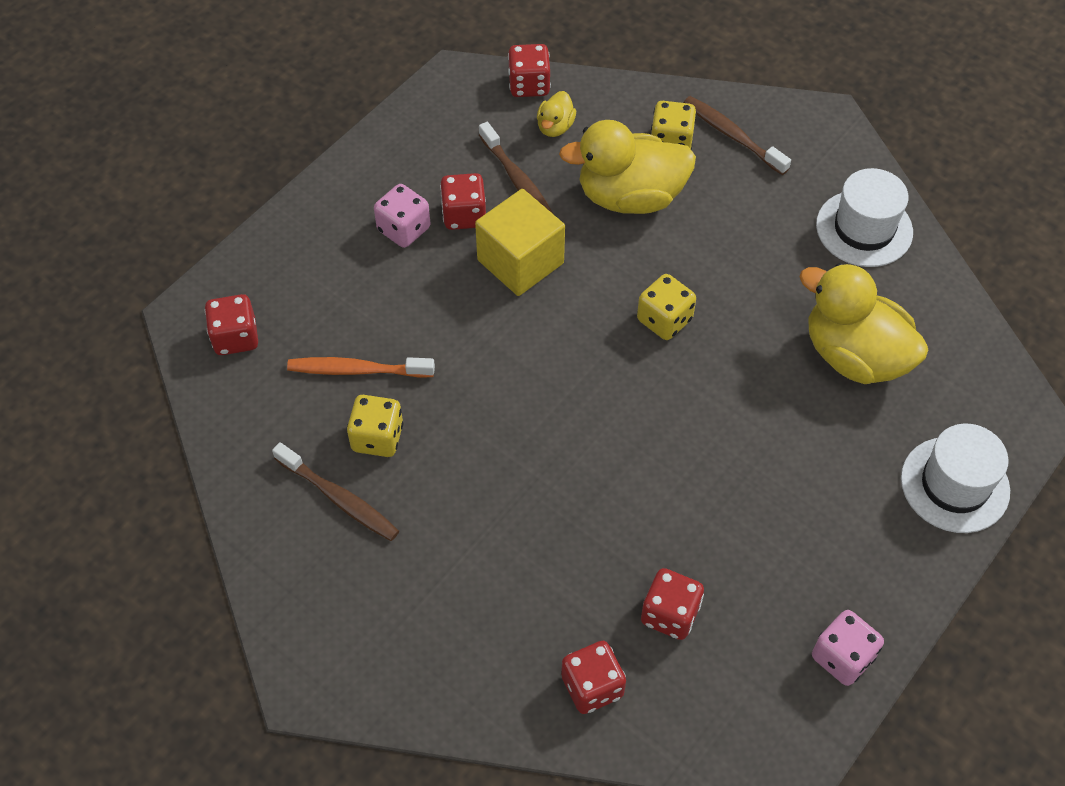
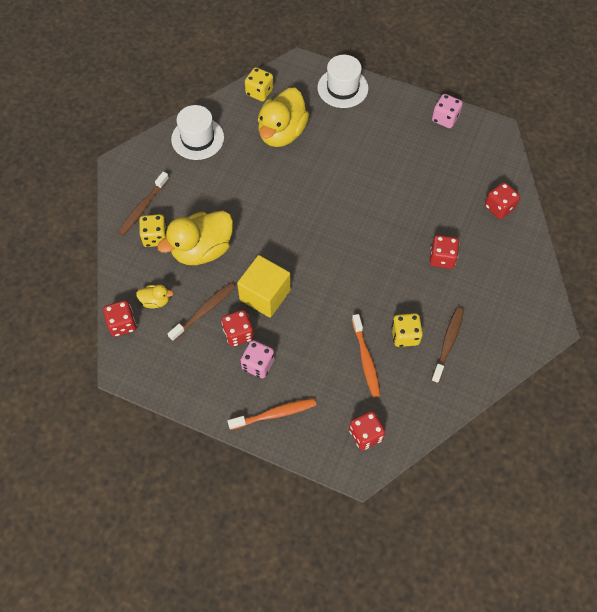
camera: 105 degrees left, 5 degrees up
yellow duck [559,120,696,214] -> yellow duck turned 75 degrees clockwise [157,211,233,265]
yellow dice [637,274,696,340] -> yellow dice moved to [245,67,274,101]
red dice [641,568,704,640] -> red dice moved to [430,235,459,269]
none -> orange toothbrush [228,398,316,430]

